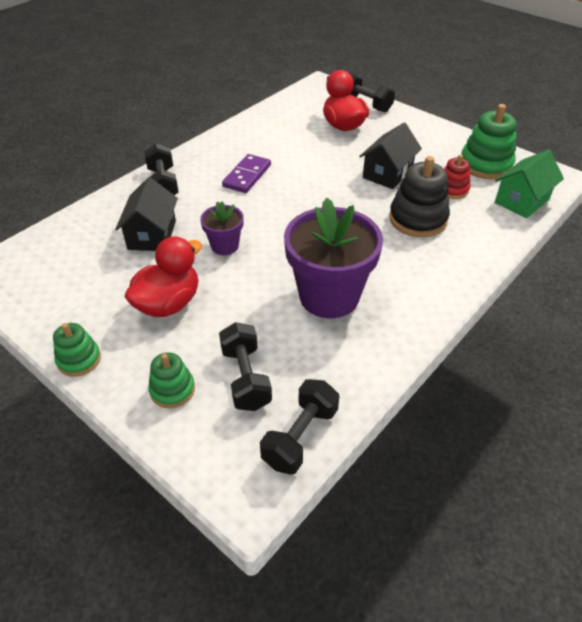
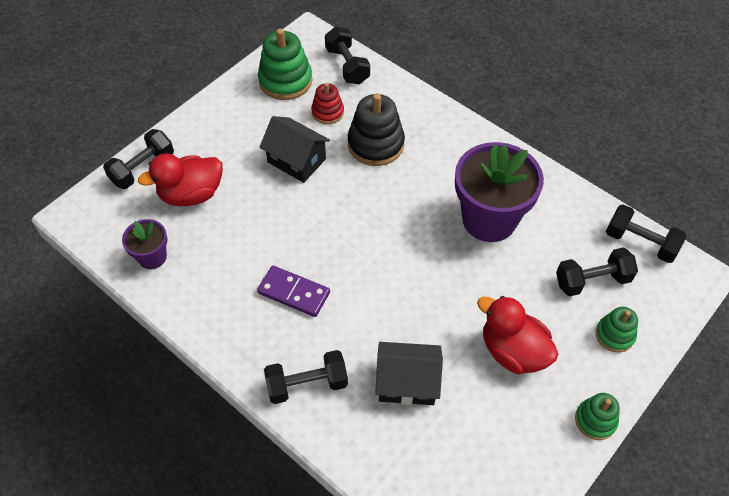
camera: 90 degrees left, 10 degrees up
purple flower pot [200,201,244,255] -> purple flower pot moved to [122,219,168,269]
green house [495,149,564,218] -> black dumbbell [325,26,370,84]

